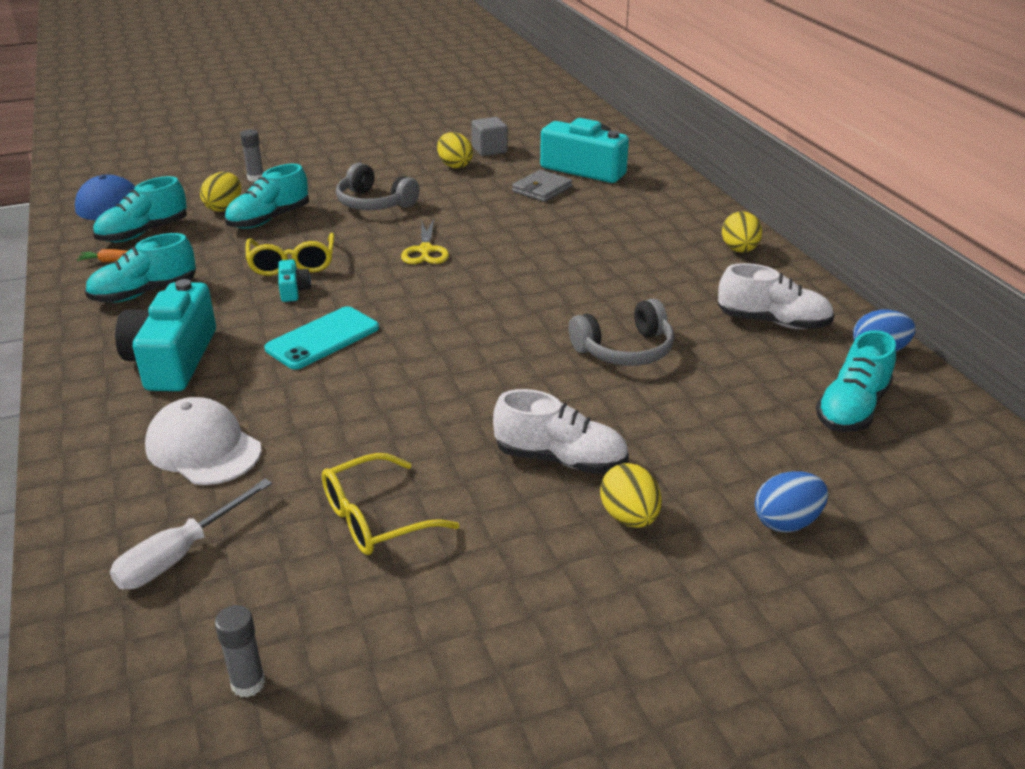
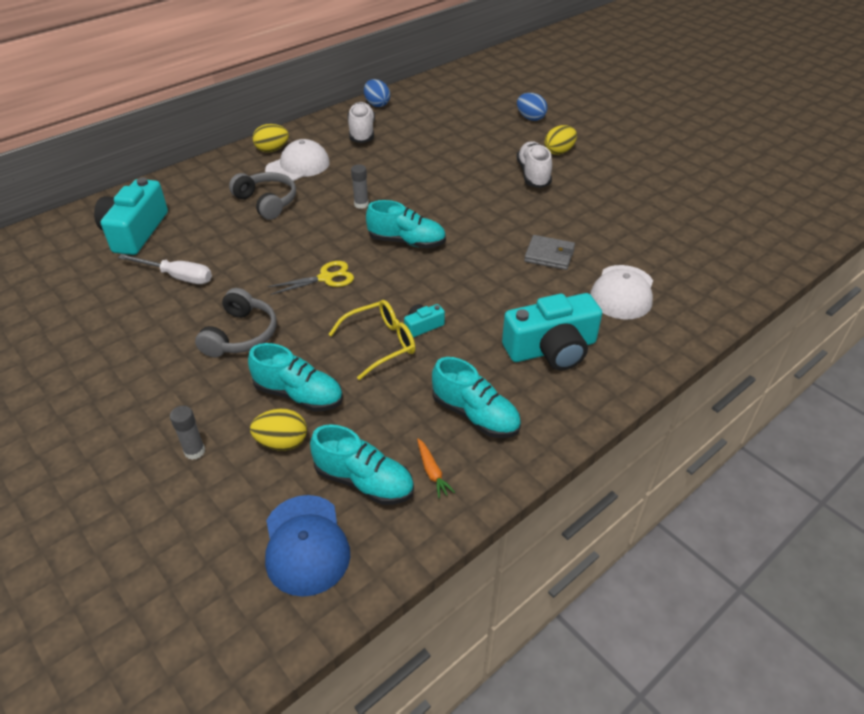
camera: 110 degrees left, 10 degrees up
white screwdriver [110,478,272,589] -> white screwdriver moved to [118,254,212,284]
grey glue stick [215,605,266,698] -> grey glue stick moved to [351,164,369,209]
turquoise phone [264,306,379,369] -> none
yellow glasses [322,453,460,555] -> none
yellow egg [437,132,473,168] -> none
grey cube [471,117,508,156] -> none
grey wallet [512,170,572,202] -> grey wallet moved to [524,235,575,270]
grey headphones [569,298,674,366] -> grey headphones moved to [229,172,296,220]
turquoise shoe [816,330,896,432] -> turquoise shoe moved to [366,200,446,248]
none -> white cap [265,139,330,181]

